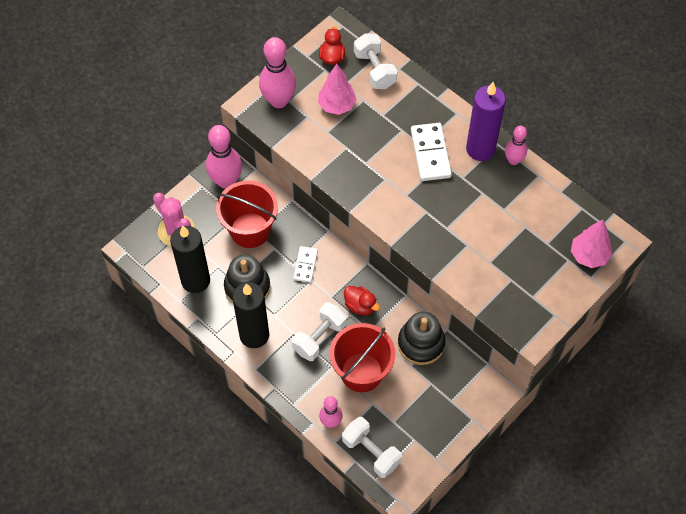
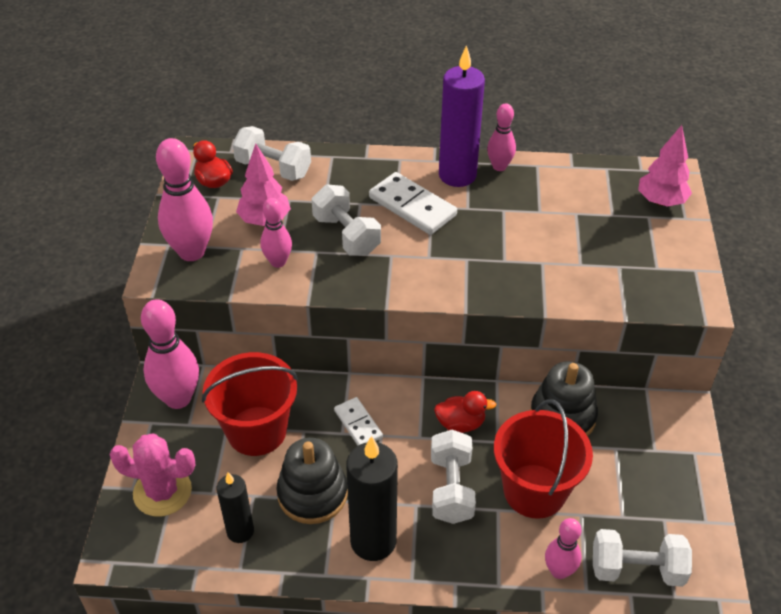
camera: 40 degrees left, 15 degrees down
black candle [170,225,210,293] -> black candle [216,472,254,543], size x0.60
none -> pink bowling pin [260,198,292,268]
none -> white dumbbell [312,184,381,256]

